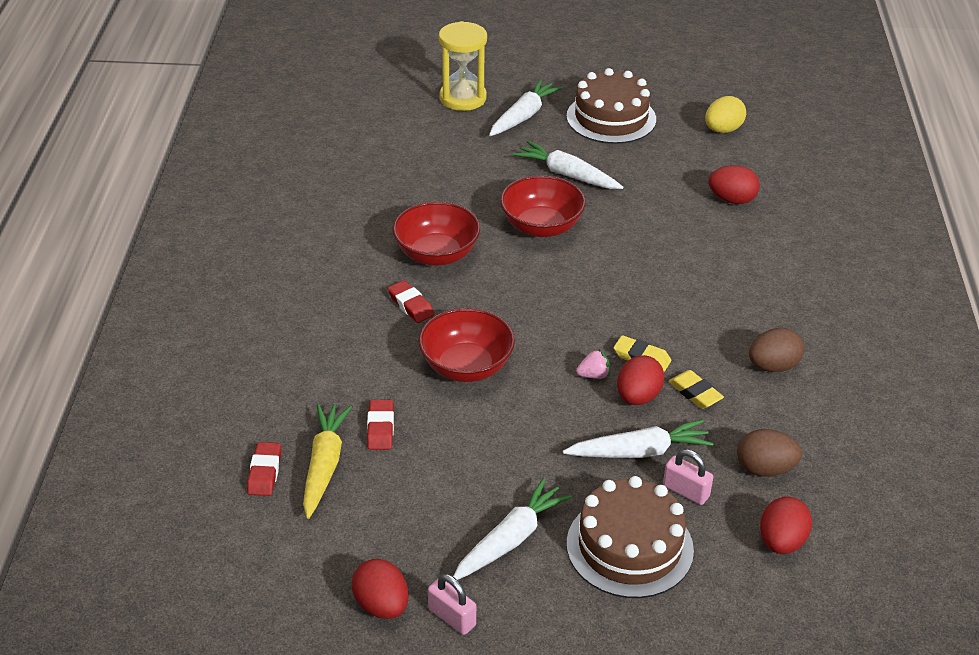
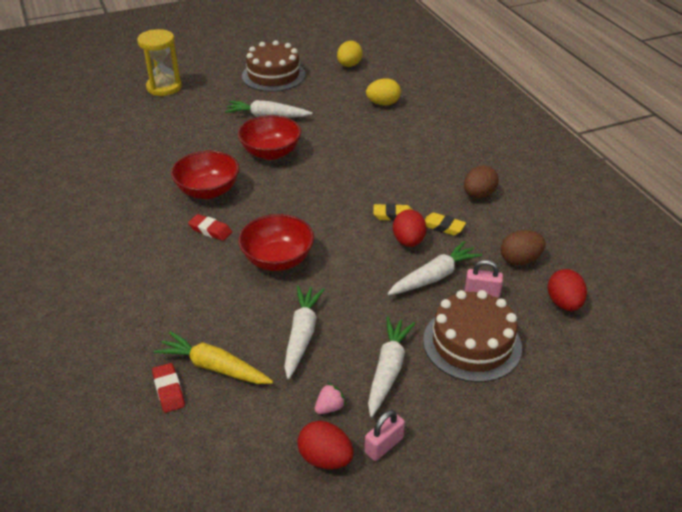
camera: 25 degrees left, 0 degrees up
yellow carrot [303,404,352,519] -> yellow carrot turned 45 degrees counterclockwise [154,331,273,384]
red eraser [367,400,394,450] -> none
pink padlock [428,574,476,635] -> pink padlock turned 60 degrees counterclockwise [365,410,405,461]
white carrot [489,79,563,136] -> white carrot moved to [284,286,325,379]
pink strawberry [576,349,610,379] -> pink strawberry moved to [315,383,346,414]
red egg [708,165,760,204] -> yellow egg [366,78,401,105]

